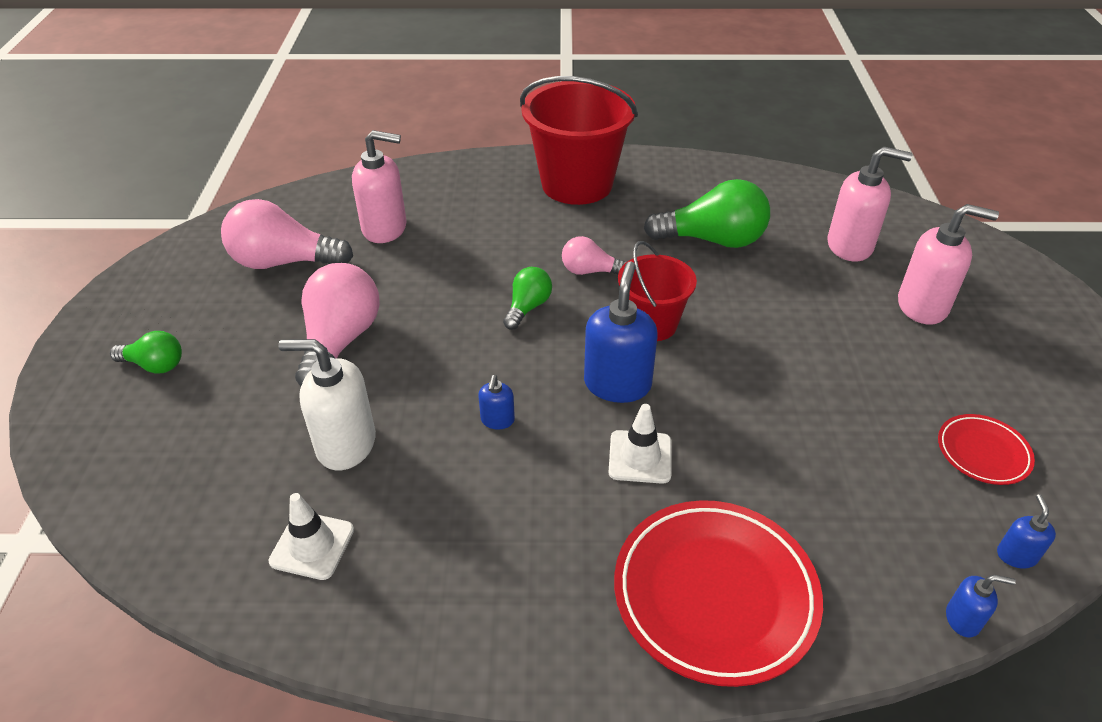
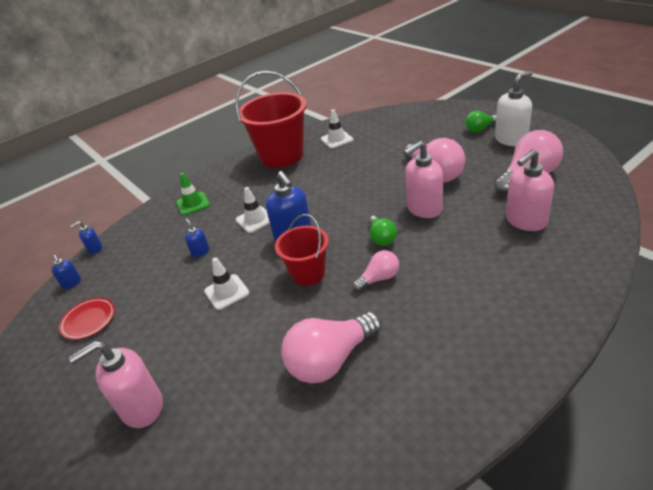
camera: 145 degrees right, 5 degrees down
white soap dispenser [278,339,376,470] -> white soap dispenser moved to [495,71,533,146]
blue soap dispenser [478,375,515,429] -> blue soap dispenser moved to [185,219,209,257]
red bucket [520,76,638,205] -> red bucket moved to [235,71,307,168]
red plate [614,500,823,687] -> green traffic cone [176,173,210,215]
green light bulb [644,179,770,248] -> pink light bulb [281,312,381,383]
pink soap dispenser [828,146,912,261] -> pink soap dispenser moved to [404,141,443,218]
none -> white traffic cone [204,257,249,310]

